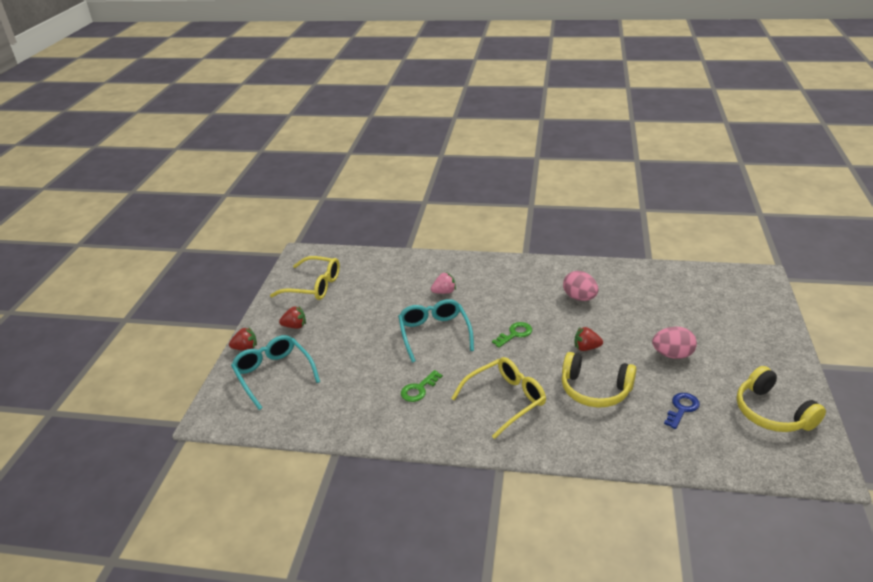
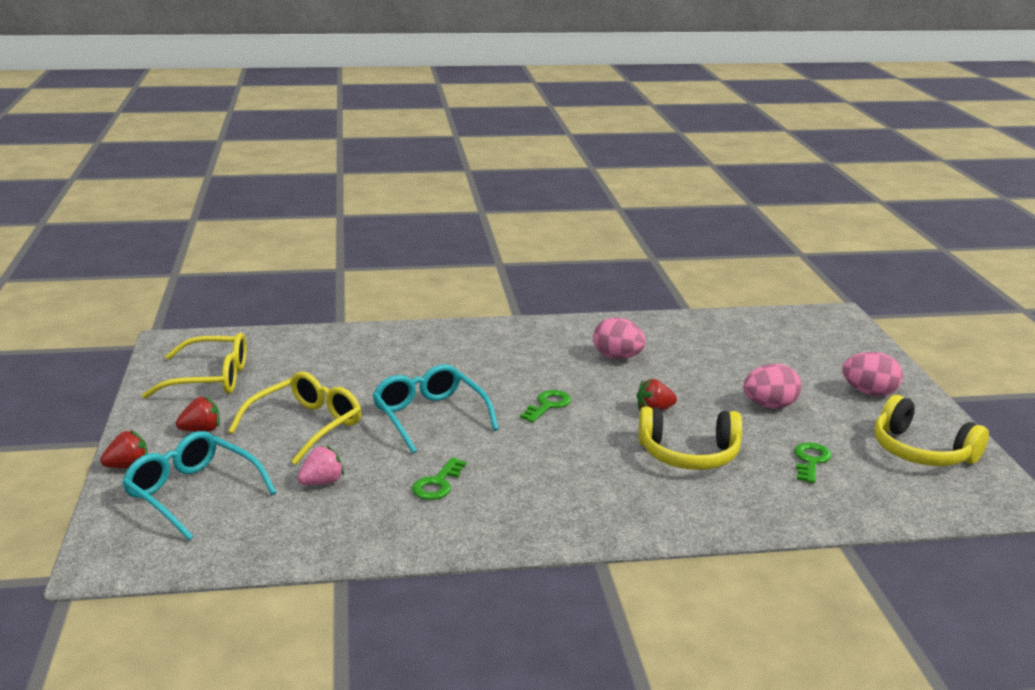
camera: 20 degrees left, 10 degrees down
pink strawberry [431,272,456,294] -> pink strawberry moved to [297,446,344,485]
yellow glasses [451,357,546,439] -> yellow glasses moved to [228,372,361,465]
blue key [664,393,700,429] -> green key [794,442,832,483]
none -> pink egg [842,352,903,396]

